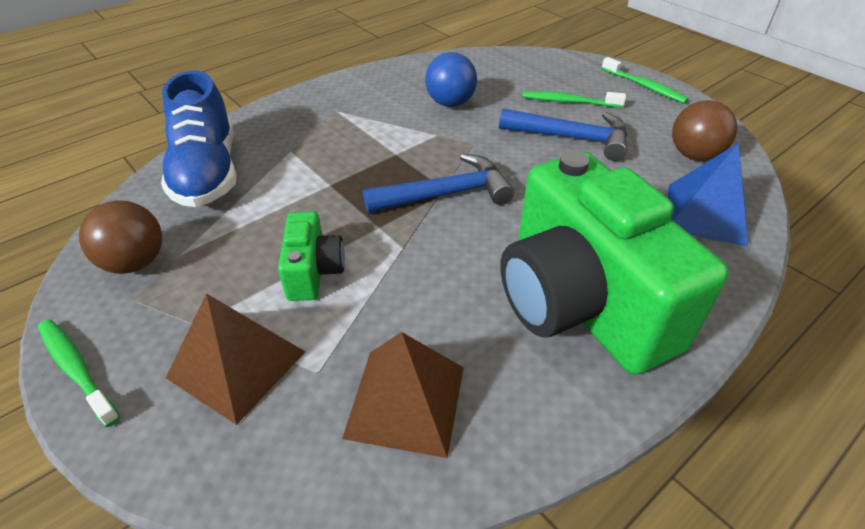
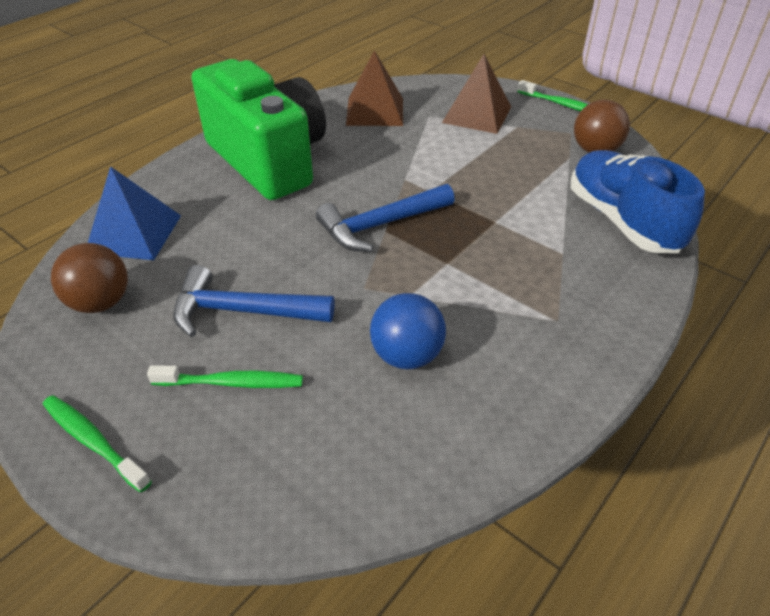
camera: 170 degrees right, 0 degrees up
green camera [278,211,345,301] -> none

